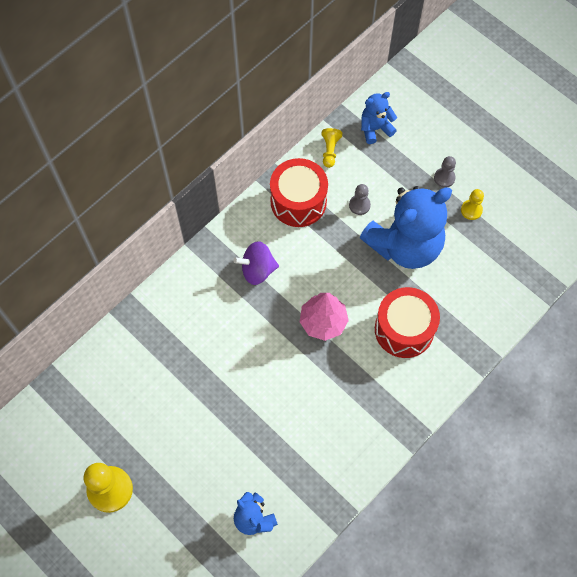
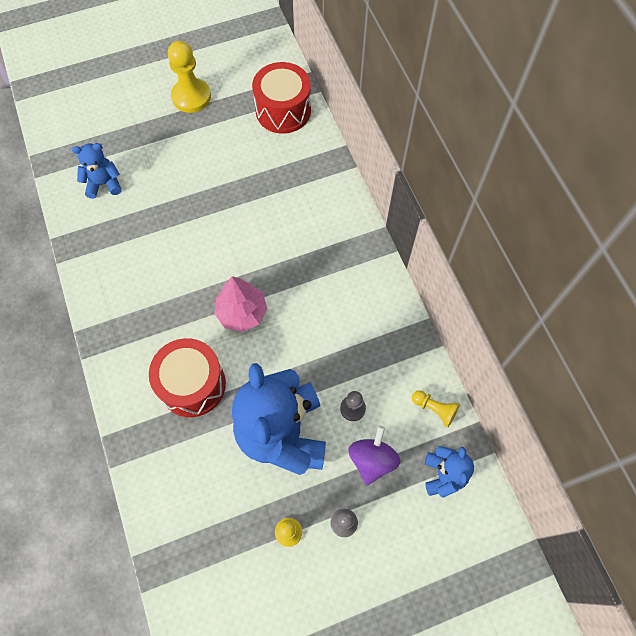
camera: 115 degrees right, 0 degrees up
purple spinning top [233,241,279,285] -> purple spinning top moved to [348,426,400,485]
red drum [270,158,328,227] -> red drum moved to [252,62,311,134]

